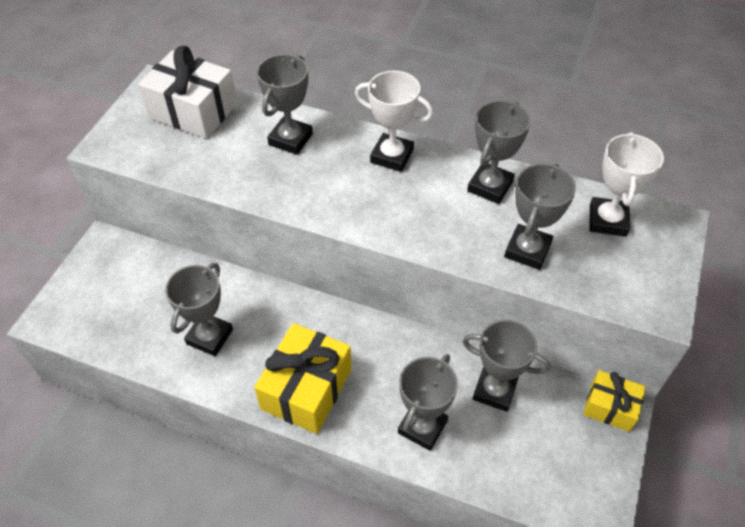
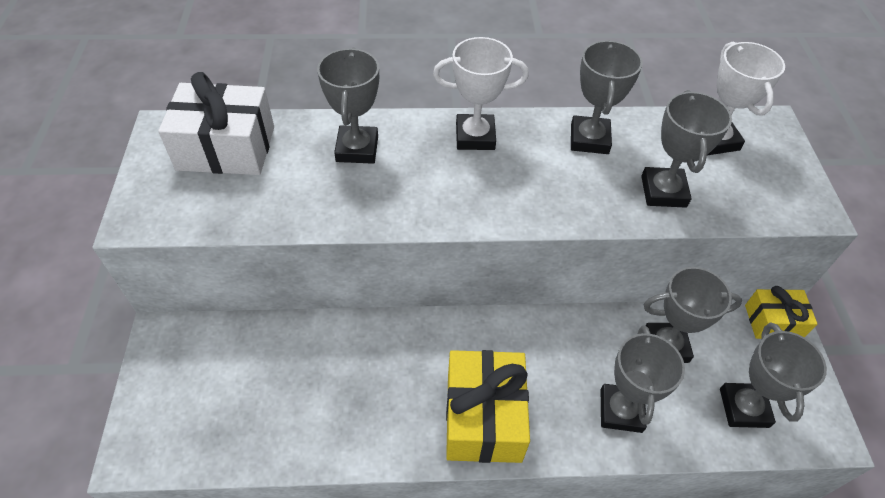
camera: 25 degrees left, 0 degrees up
grey trophy [165,263,233,356] -> grey trophy moved to [720,323,827,428]

